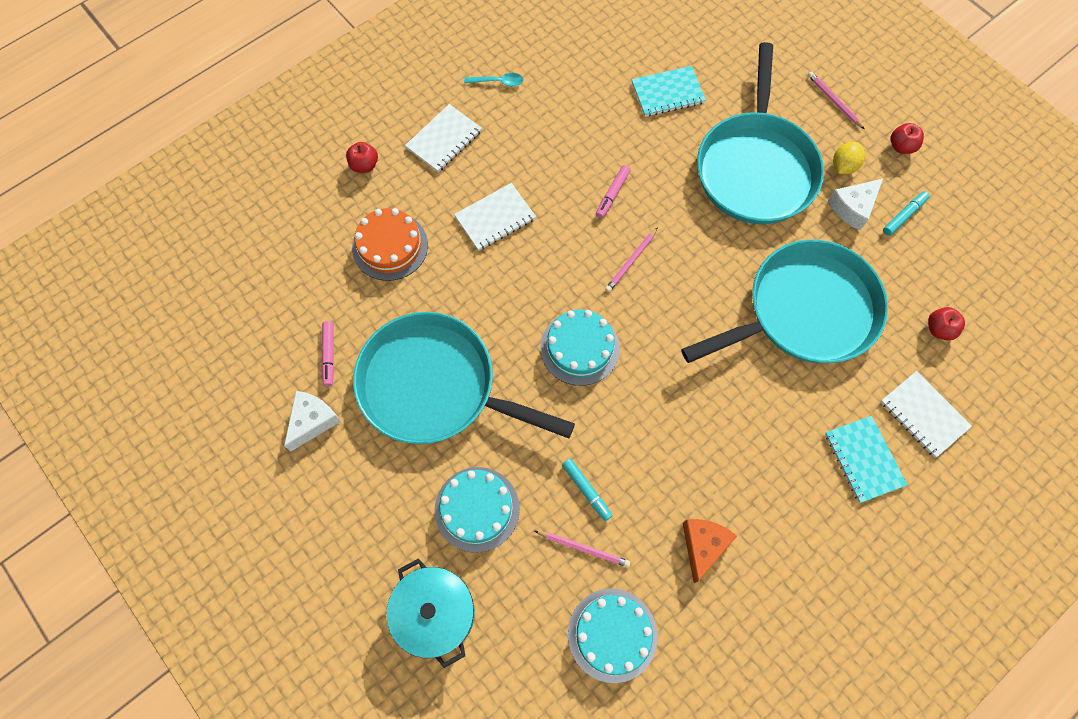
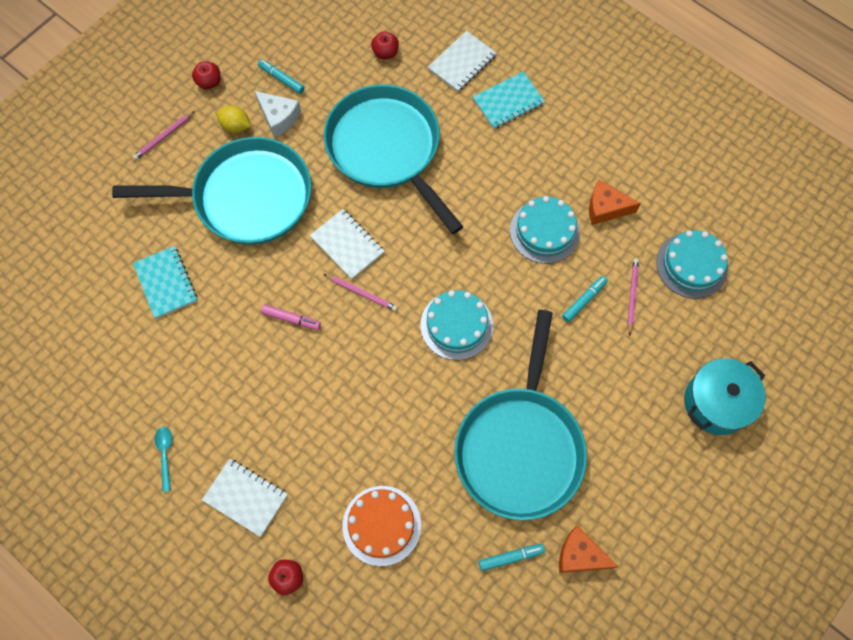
camera: 100 degrees left, 0 degrees up
white cheese [284,391,341,451] -> orange cheese [559,525,618,573]
pink marker [322,321,334,386] -> turquoise marker [479,544,545,571]
turquoise cake [435,467,520,553] -> turquoise cake moved to [510,196,580,264]
white notebook [454,183,536,251] -> white notebook moved to [310,209,385,280]

